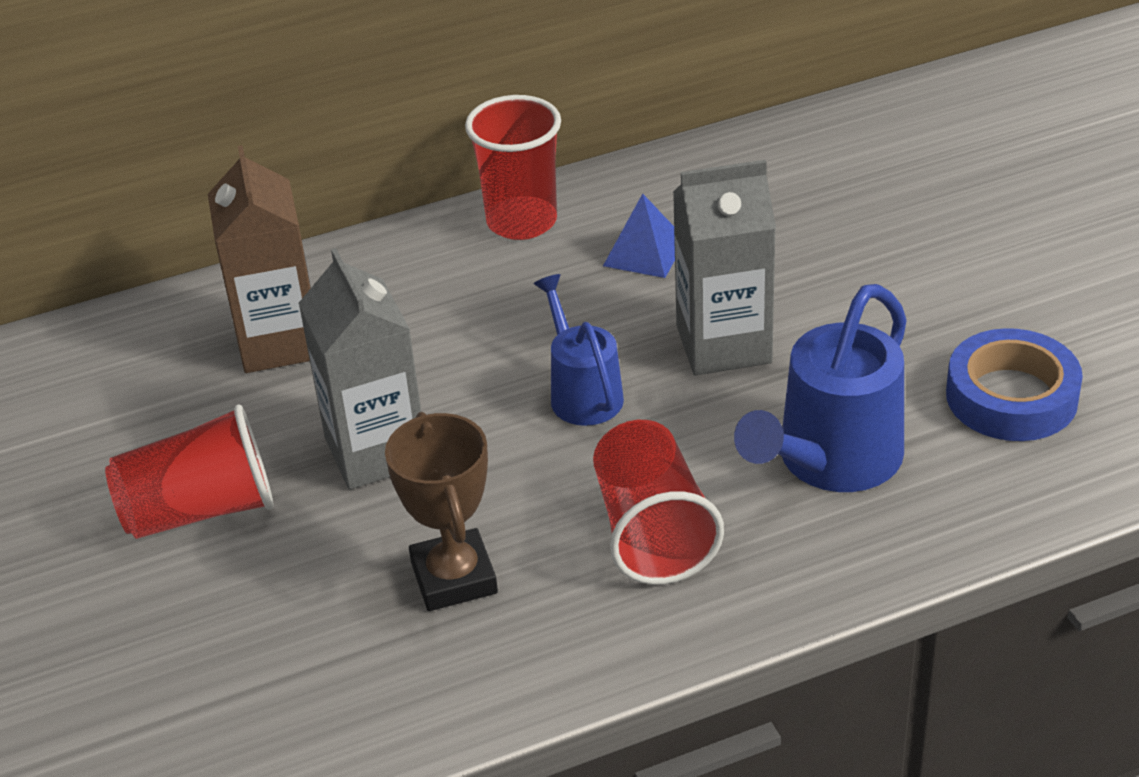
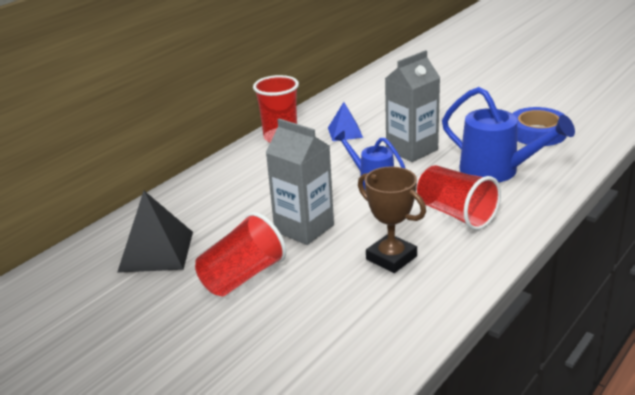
camera: 30 degrees left, 10 degrees down
brown carton [208,145,311,373] -> none
blue watering can [734,284,907,492] -> blue watering can turned 60 degrees counterclockwise [442,87,575,182]
none -> black pyramid [117,191,193,273]

